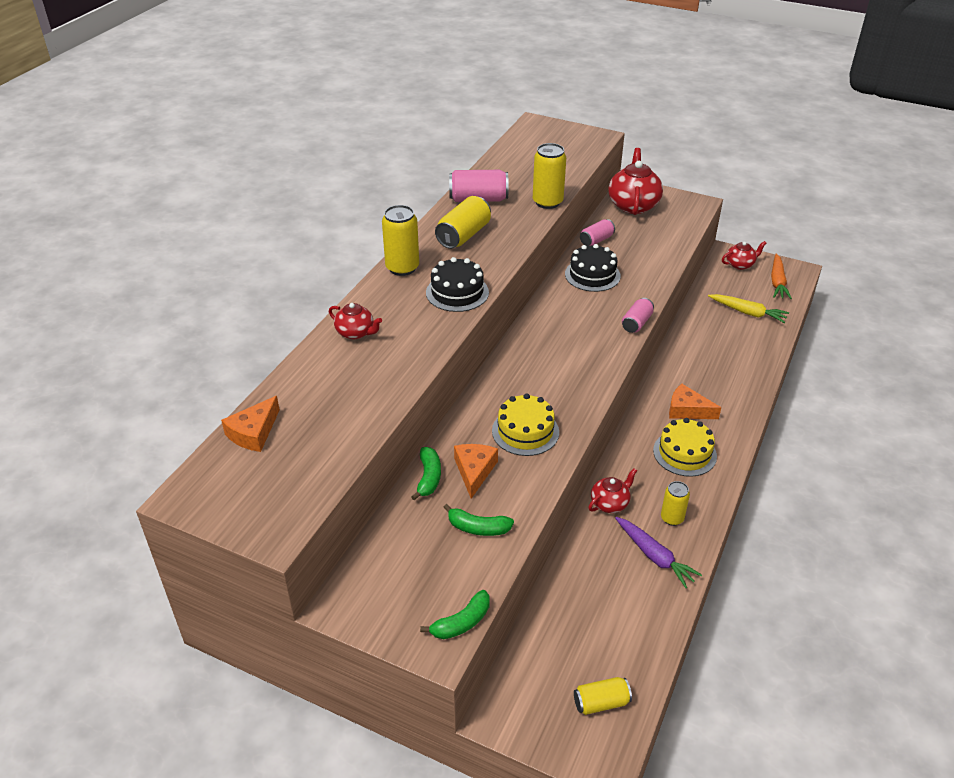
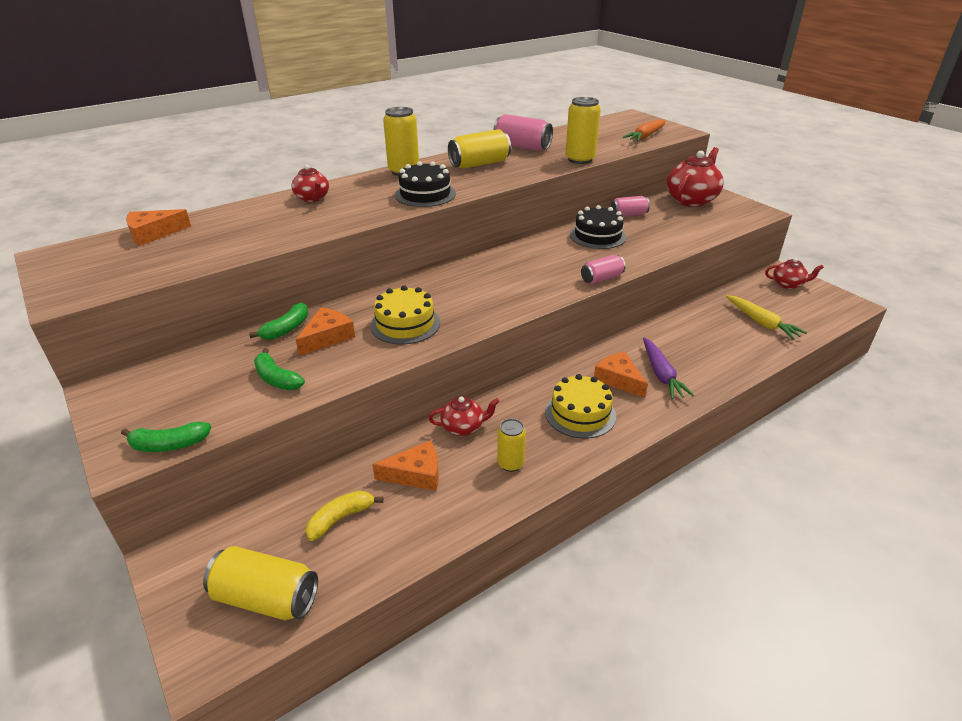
camera: 30 degrees right, 5 degrees down
yellow can [574,677,632,715] -> yellow can [203,546,318,620], size x1.59
purple carrot [615,517,702,588] -> purple carrot moved to [643,338,694,399]
orange carrot [771,254,792,299] -> orange carrot moved to [623,119,666,141]
none -> yellow banana [305,491,383,541]
none -> orange cheese [372,441,439,491]

